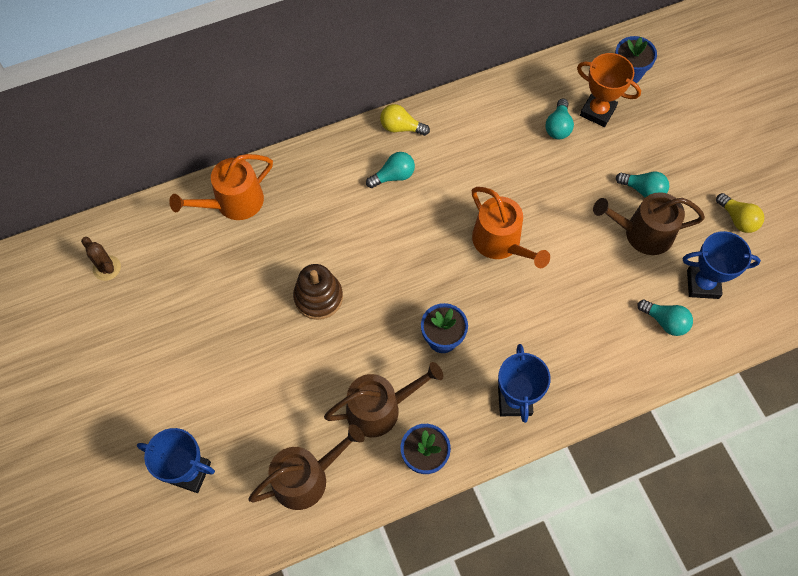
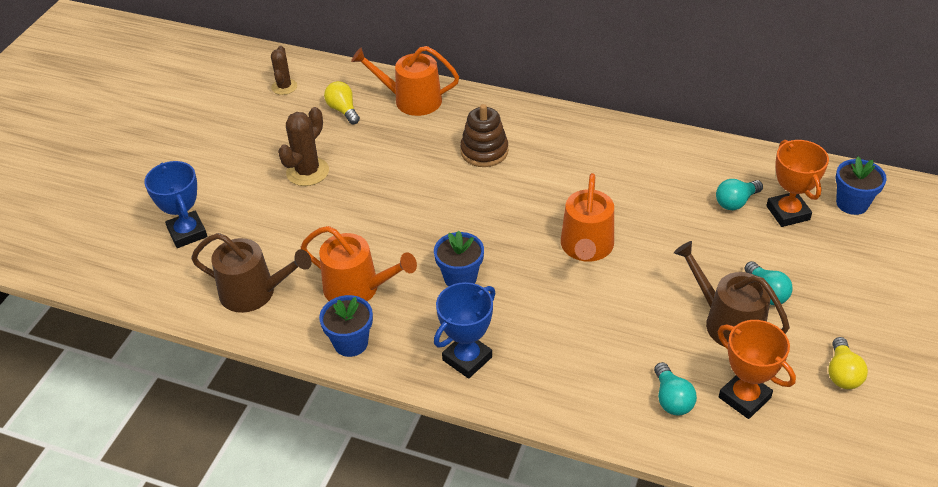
camera: 45 degrees right, 20 degrees down
brown stacking toy [293,264,343,320] -> brown stacking toy moved to [460,104,508,167]
brown watering can [324,362,443,437] -> orange watering can [301,226,417,301]
turquoise light bulb [366,152,415,188] -> none
yellow light bulb [380,104,430,136] -> yellow light bulb moved to [324,81,360,124]
blue trophy [683,231,761,299] -> orange trophy [718,320,796,419]
none -> brown cactus [278,107,329,186]

